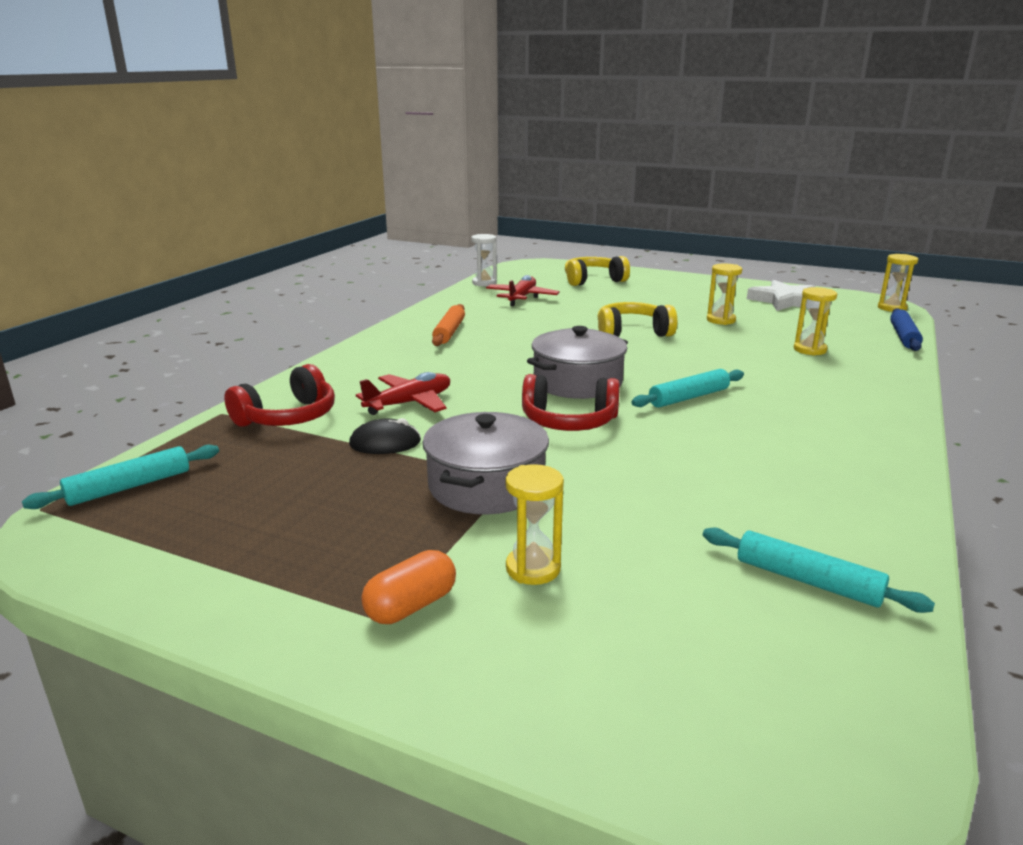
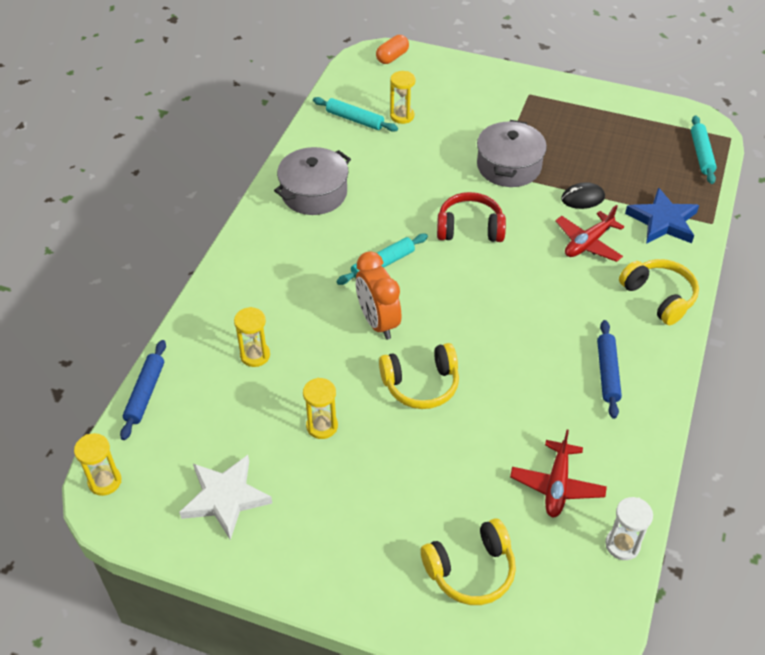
camera: 175 degrees right, 25 degrees up
turquoise rolling pin [22,445,219,509] -> turquoise rolling pin turned 45 degrees counterclockwise [691,115,717,184]
red headphones [224,364,335,427] -> blue star [625,188,699,244]
orange capsule [361,550,456,624] -> orange capsule moved to [376,35,409,64]
orange rolling pin [432,304,465,346] -> blue rolling pin [597,320,622,419]
yellow hourglass [506,464,564,585] -> yellow hourglass moved to [390,71,416,124]
grey pot [527,326,628,399] -> grey pot moved to [274,147,351,215]
none -> orange clock [356,251,401,340]
none -> yellow headphones [619,259,699,325]

